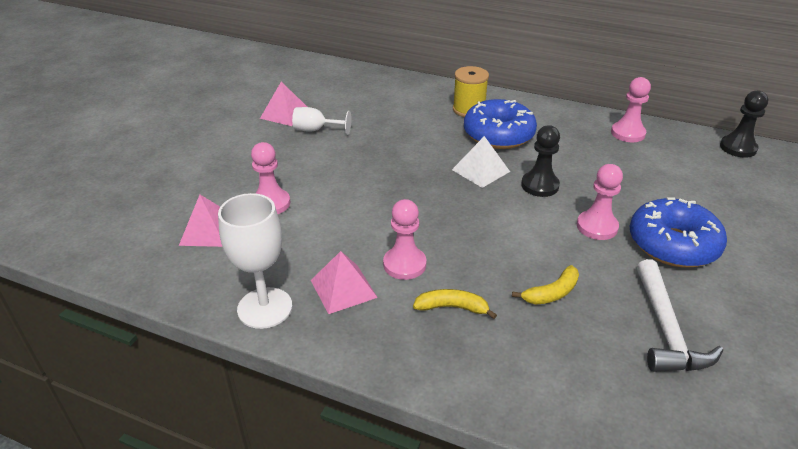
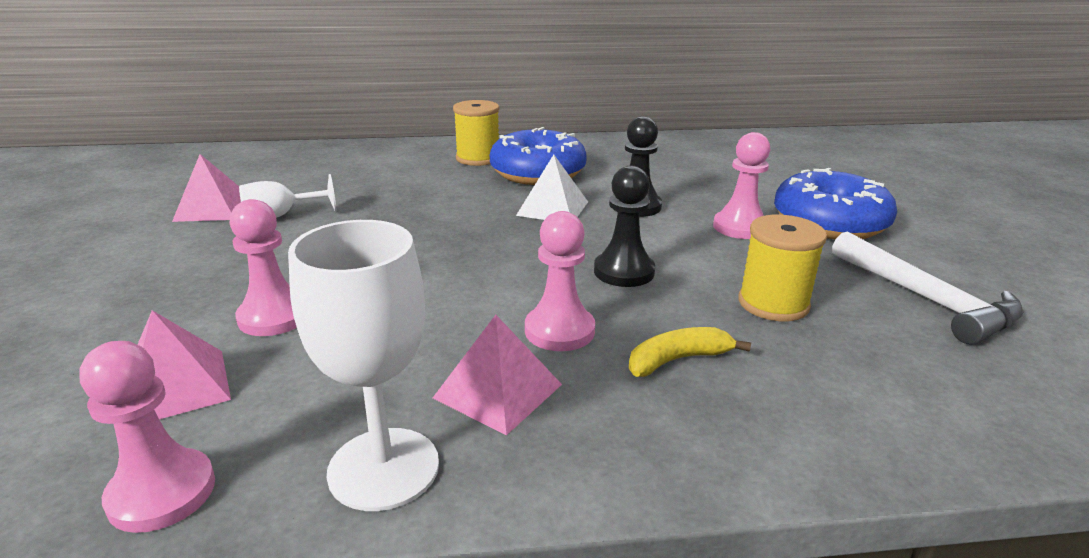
camera: 30 degrees left, 10 degrees down
yellow banana [512,265,579,305] -> yellow spool [738,215,827,321]
pink pawn [611,77,651,142] -> pink pawn moved to [80,341,215,533]
black pawn [720,90,768,158] -> black pawn moved to [594,166,655,287]

